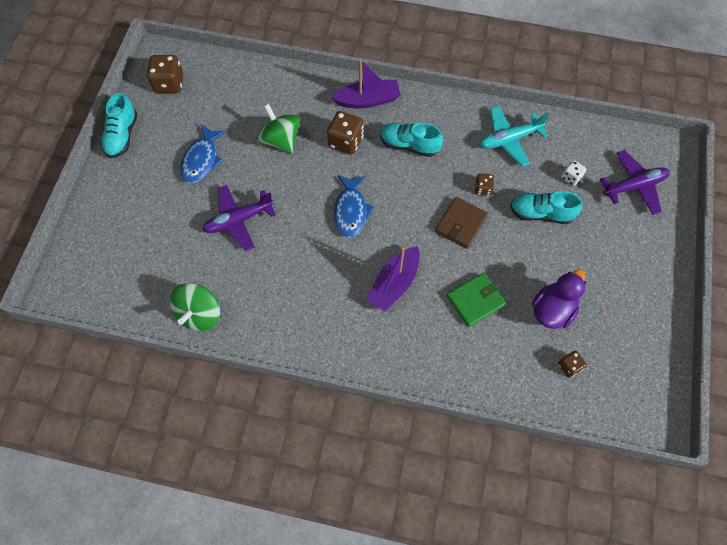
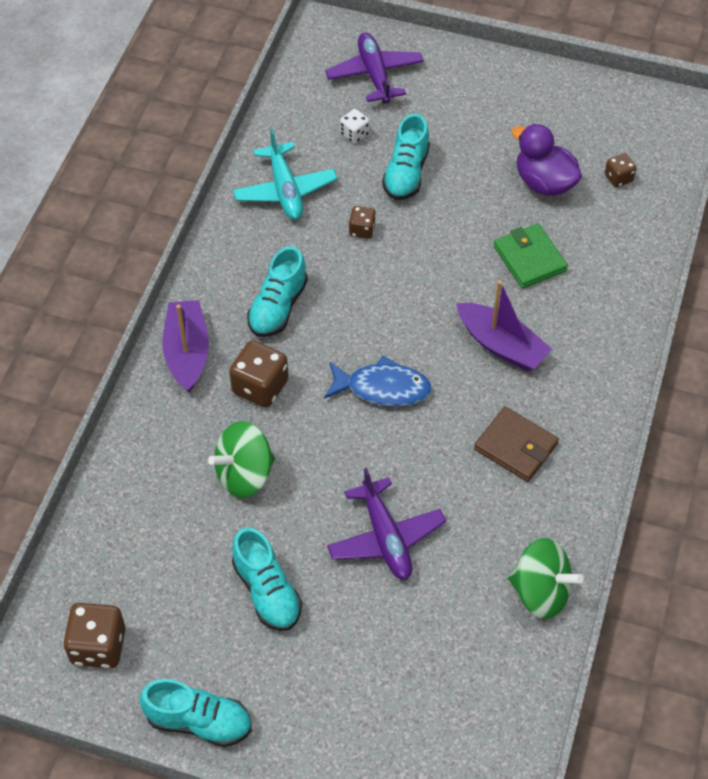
camera: 85 degrees left, 10 degrees down
blue fish [180,124,227,183] -> turquoise shoe [232,527,302,631]
brown wallet [435,197,488,249] -> brown wallet moved to [474,407,559,482]

